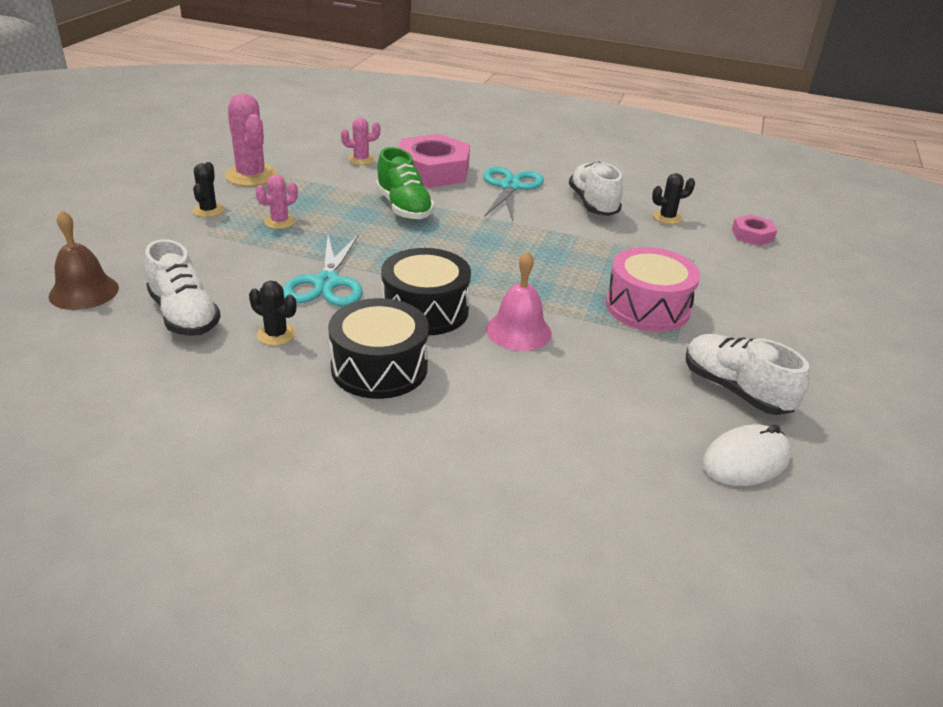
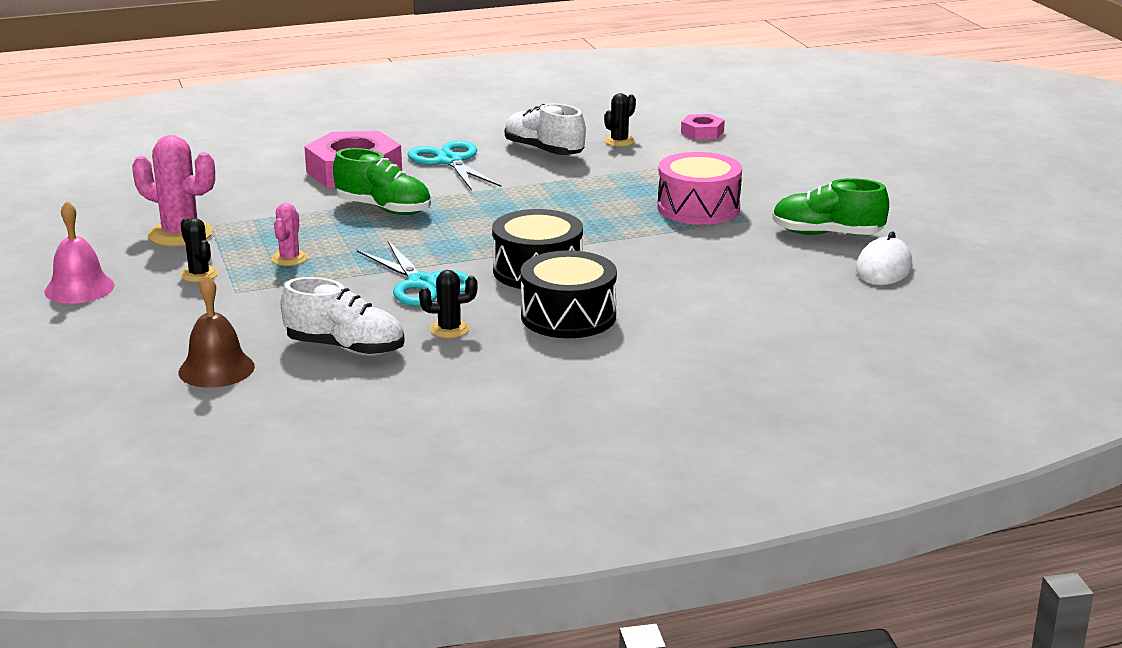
camera: 35 degrees left, 10 degrees down
pink cactus [341,117,380,165] -> none
pink bell [486,251,552,351] -> pink bell moved to [44,201,115,304]
white shoe [686,334,810,415] -> green shoe [772,178,889,235]

